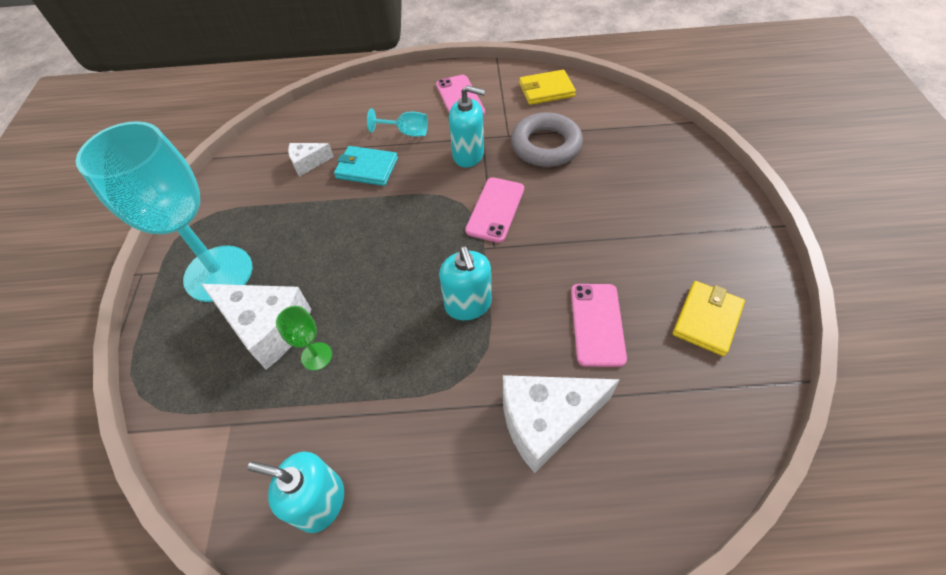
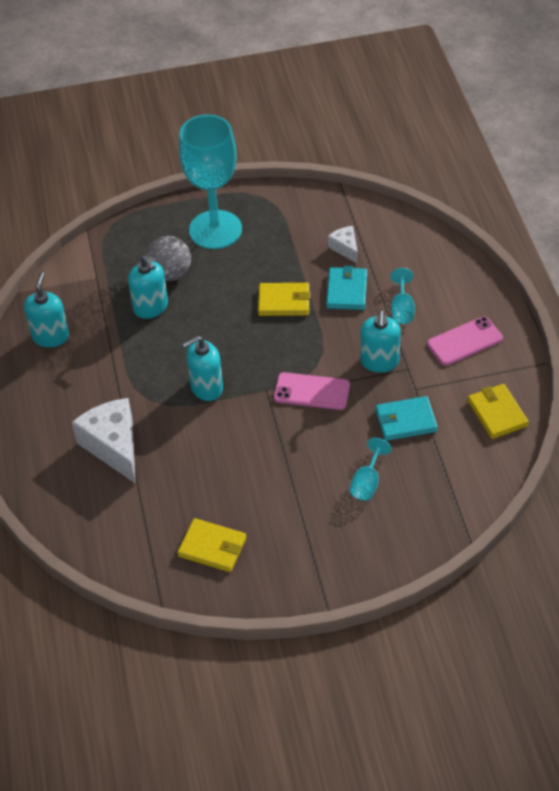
camera: 80 degrees right, 5 degrees down
white cheese [201,284,312,369] -> grey ball [146,236,191,281]
green goblet [276,306,332,371] -> turquoise soap dispenser [128,255,168,319]
grey ring [511,112,583,167] -> turquoise wallet [376,396,438,441]
pink phone [571,284,627,367] -> none
none -> yellow wallet [258,283,310,316]
none -> turquoise goblet [350,438,391,501]

